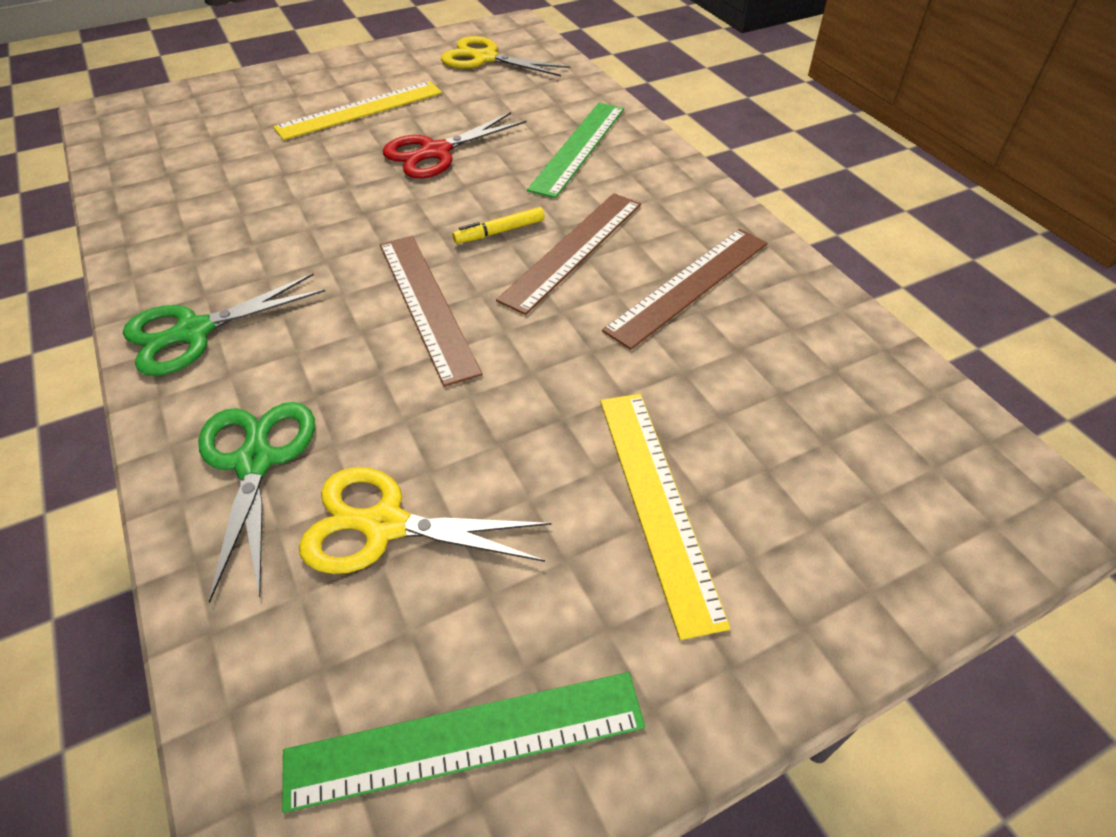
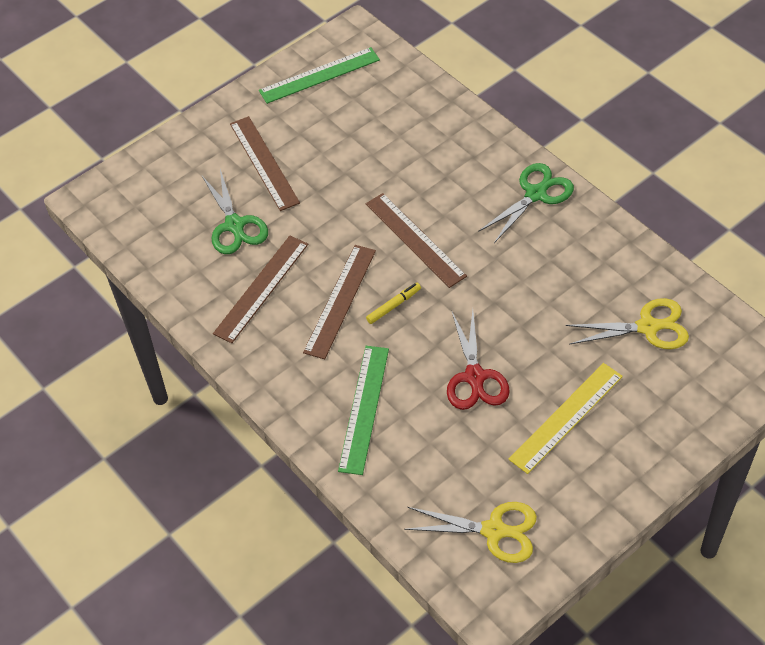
camera: 170 degrees right, 5 degrees up
green scissors [198,402,315,603] -> green scissors moved to [201,169,268,254]
yellow scissors [299,467,551,574] -> yellow scissors moved to [565,298,689,349]
red scissors [383,112,526,178] -> red scissors turned 135 degrees clockwise [447,310,510,410]
yellow ruler [600,394,730,640] -> brown ruler [230,116,300,211]

